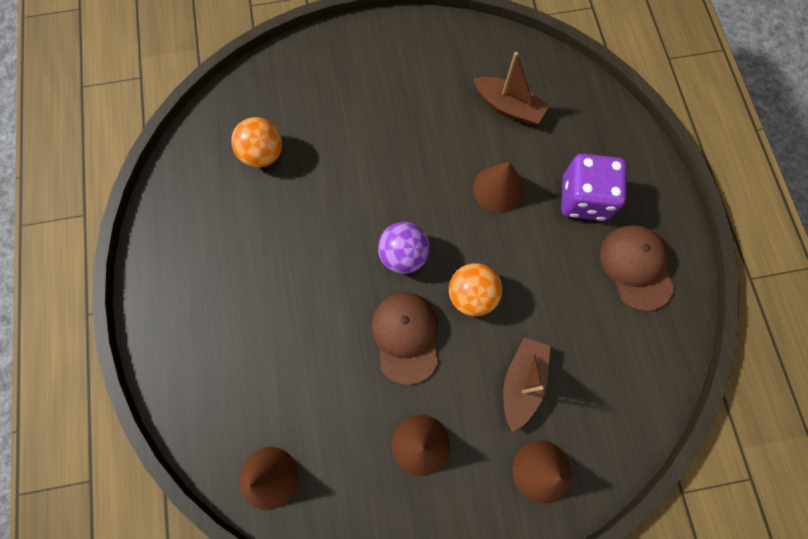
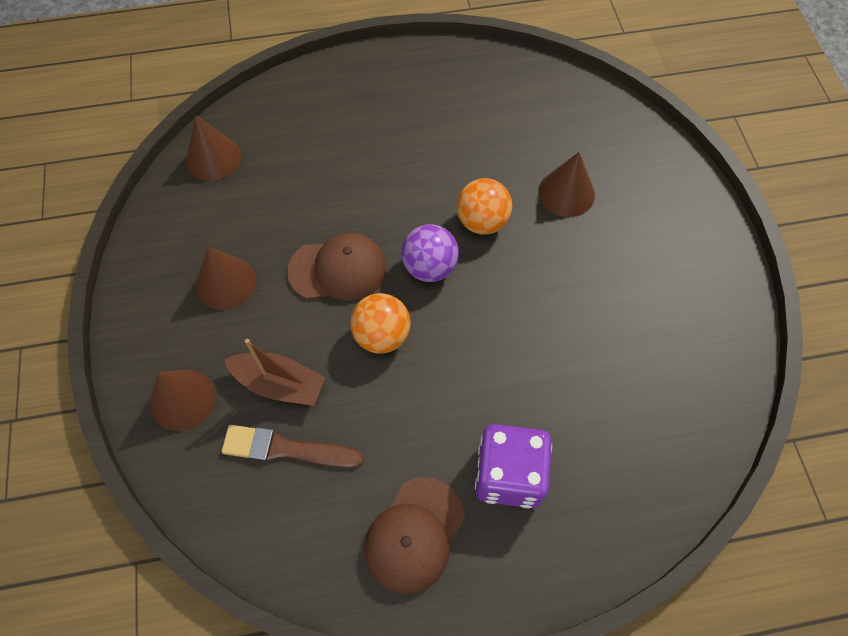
camera: 90 degrees right, 10 degrees down
orange ball [231,117,282,167] -> orange ball moved to [457,178,513,235]
brown cone [473,162,524,213] -> brown cone moved to [538,152,595,217]
brown boat [474,52,549,125] -> none
brown cap [600,225,675,311] -> brown cap turned 135 degrees clockwise [364,477,465,594]
none -> brown brush [221,425,363,468]

